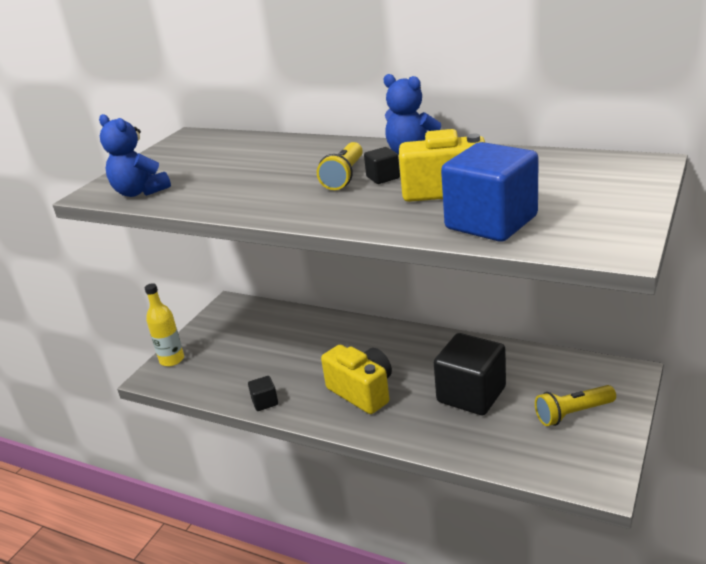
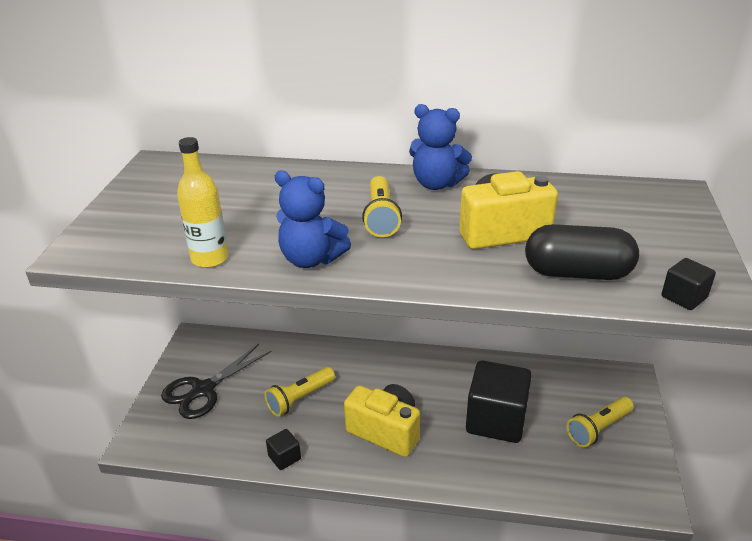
camera: 20 degrees left, 5 degrees up
blue teddy bear [99,114,171,197] -> blue teddy bear moved to [275,171,351,268]
yellow bottle [145,283,184,366] -> yellow bottle moved to [177,137,228,268]
black cube [364,147,400,184] -> black cube moved to [662,258,716,310]
blue cube [441,142,539,242] -> black capsule [525,224,639,280]
none -> black scissors [161,344,271,419]
none -> yellow flashlight [264,367,335,416]

